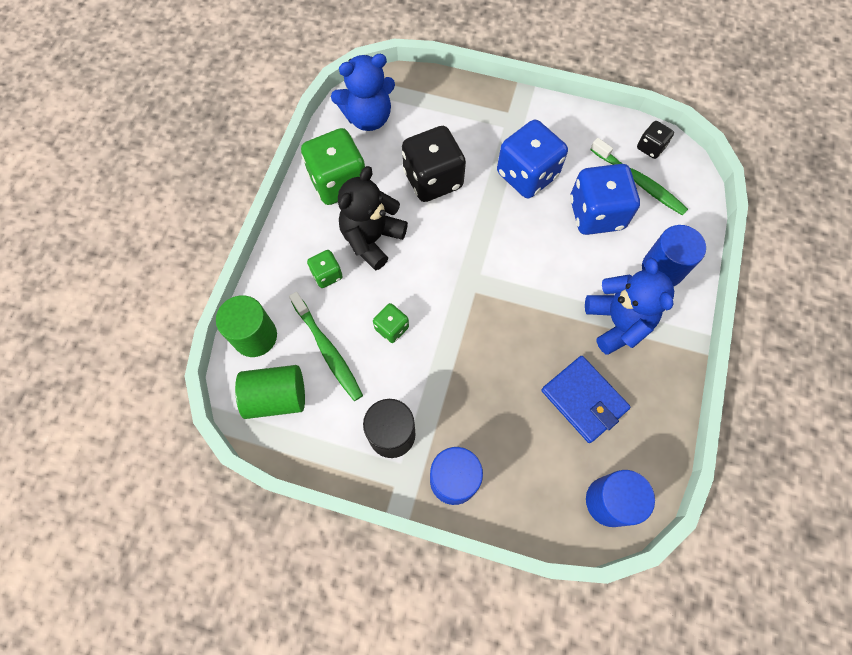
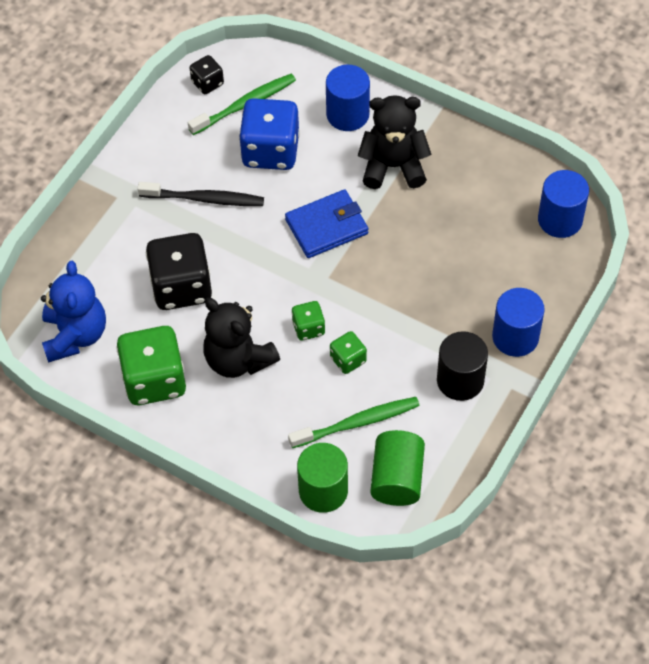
camera: 75 degrees left, 10 degrees down
green dice [307,250,343,288] -> green dice moved to [292,301,325,341]
blue dice [497,120,568,198] -> black toothbrush [137,182,264,206]
blue wallet [541,356,631,443] -> blue wallet moved to [285,189,368,258]
blue teddy bear [585,257,674,355] -> black teddy bear [358,95,432,189]

